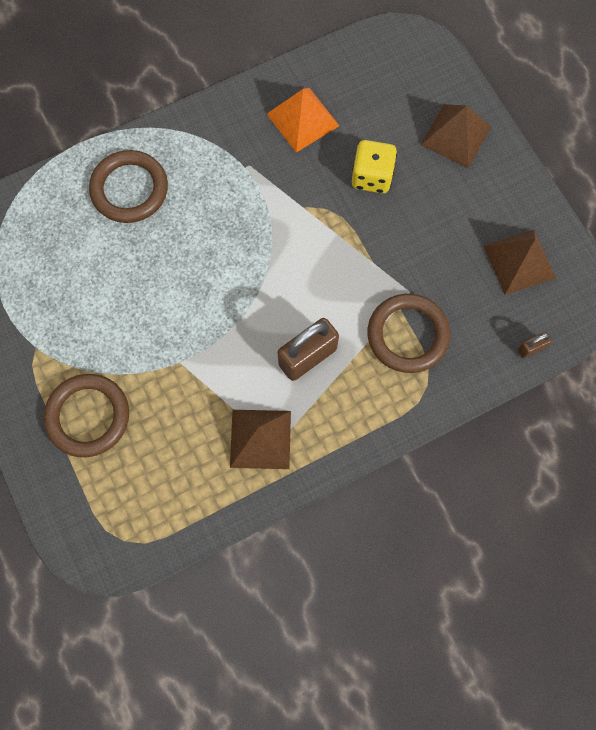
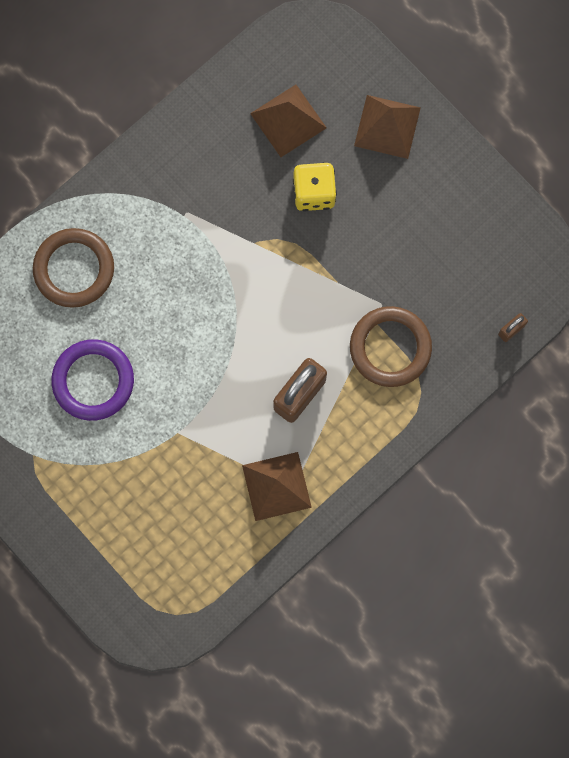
camera: 15 degrees left, 5 degrees up
brown ring [44,374,129,457] -> none
orange pyramid [267,88,339,153] -> none
brown pyramid [484,230,556,295] -> brown pyramid moved to [250,85,327,157]
none -> purple ring [51,339,134,421]

